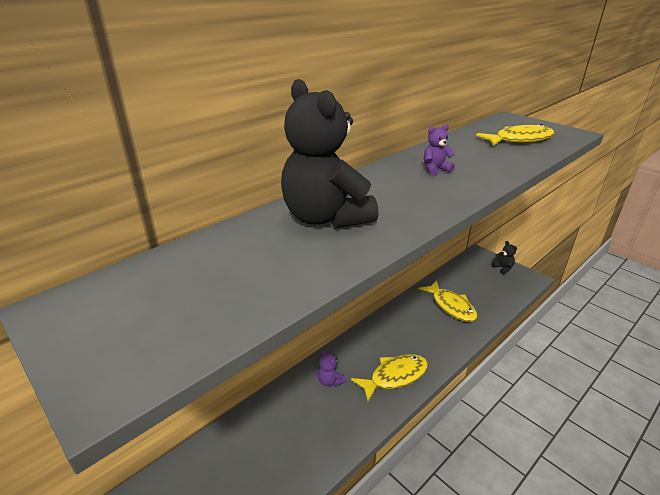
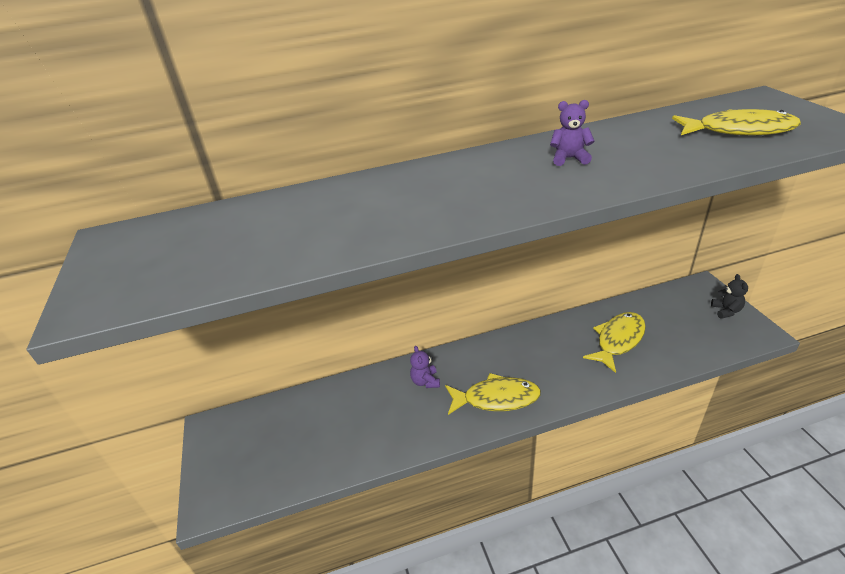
camera: 30 degrees right, 5 degrees up
black teddy bear [281,79,379,228] -> none
yellow fish [418,280,478,322] -> yellow fish turned 135 degrees counterclockwise [583,312,646,373]

